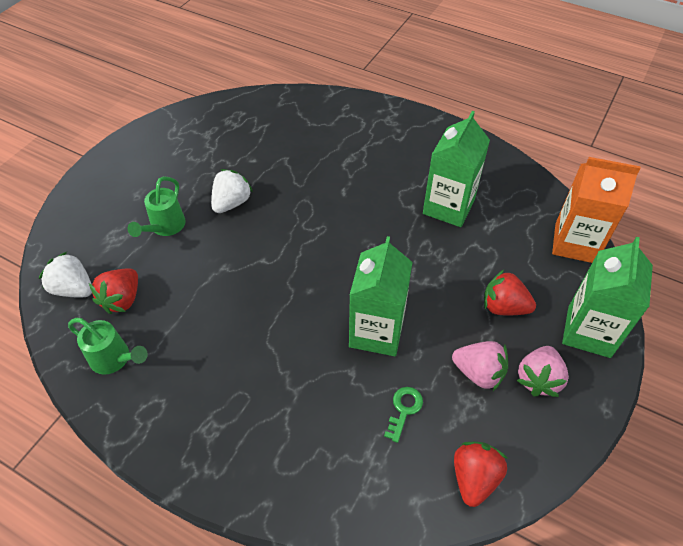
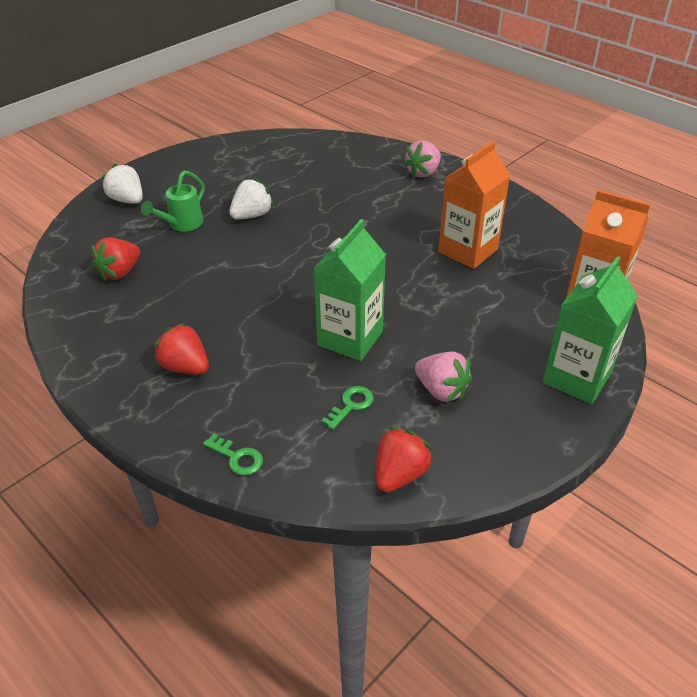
camera: 15 degrees right, 10 degrees down
white strawberry [39,252,92,298] -> white strawberry moved to [101,164,143,204]
green watering can [68,318,148,375] -> none
green carton [423,111,490,227] -> orange carton [438,141,510,269]
red strawberry [484,270,536,315] -> red strawberry moved to [154,323,209,374]
pink strawberry [516,346,569,397] -> pink strawberry moved to [403,140,441,178]
none -> green key [203,433,263,476]

